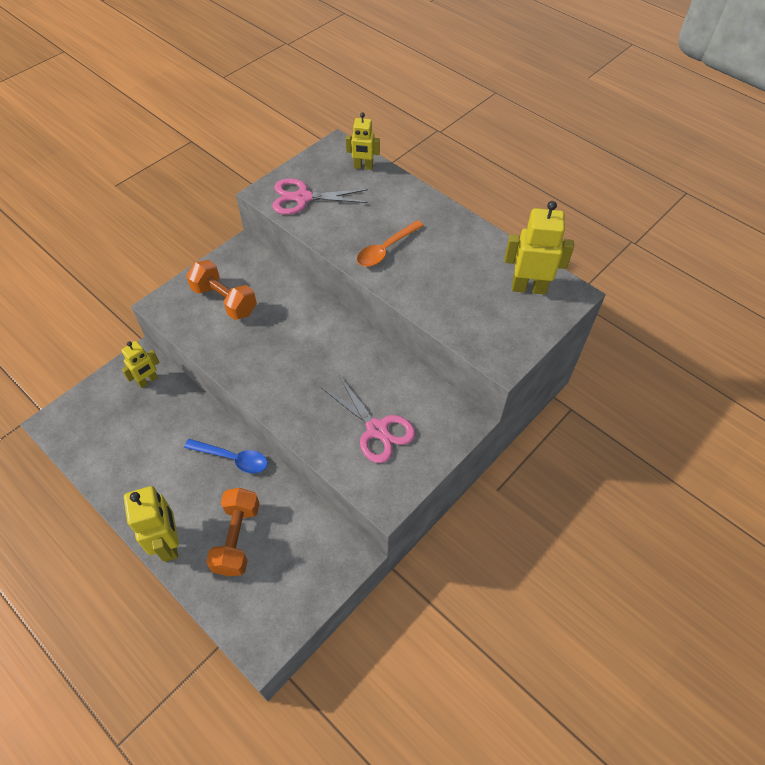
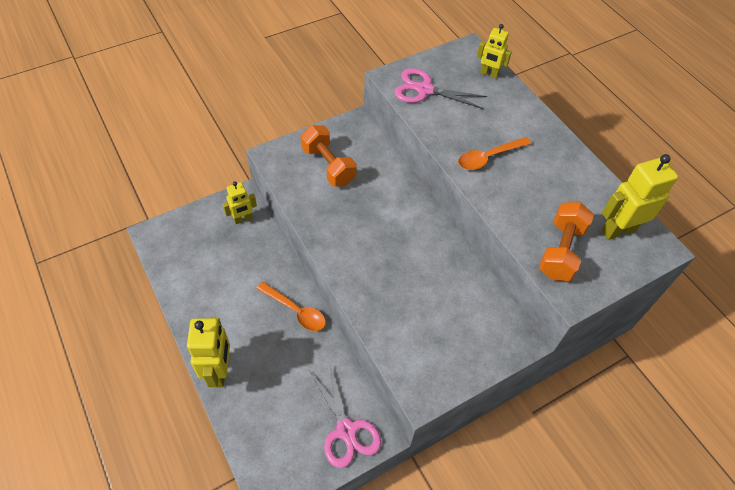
camera: 15 degrees right, 0 degrees up
blue spoon [184,439,268,473] -> orange spoon [257,282,326,331]
orange dumbbell [206,488,260,576] -> orange dumbbell moved to [539,202,594,281]
pink scissors [322,375,415,463] -> pink scissors moved to [309,365,381,468]
yellow robot [504,201,574,295] -> yellow robot turned 45 degrees counterclockwise [601,154,678,240]

